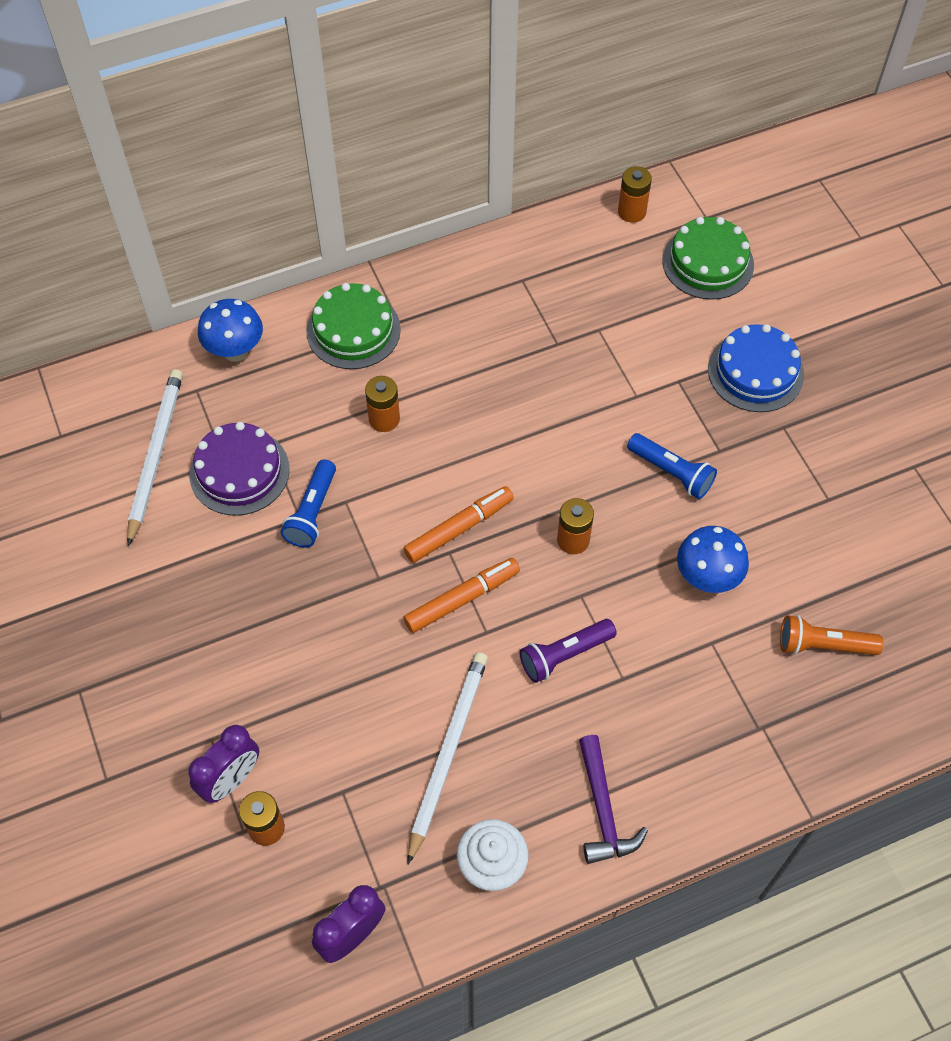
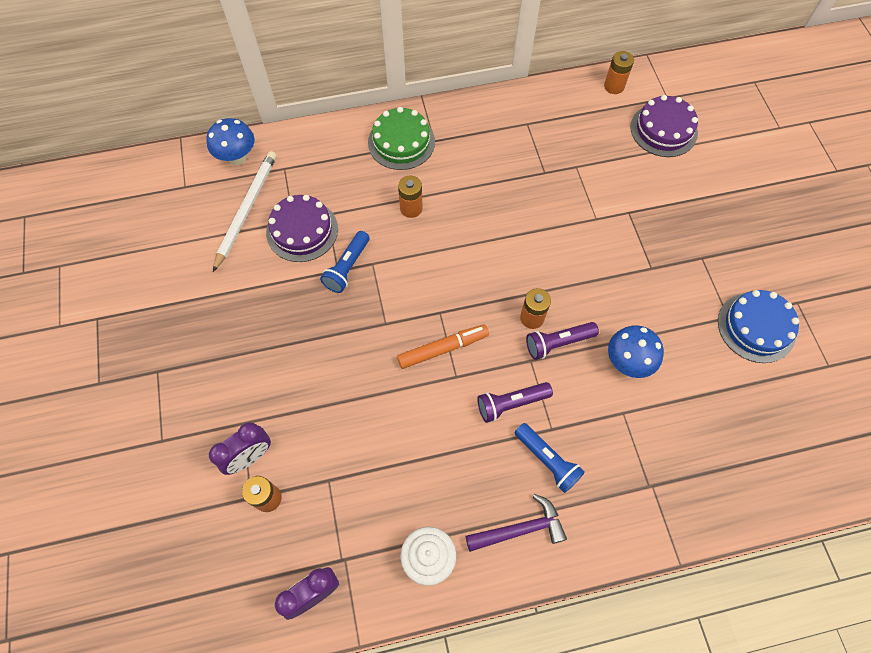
camera: 10 degrees right, 5 degrees up
blue mushroom [198,299,263,362] -> blue mushroom moved to [206,118,254,166]
orange marker [403,486,514,563] -> none
white pencil [407,652,488,865] -> none
purple hammer [579,735,648,864] -> purple hammer turned 105 degrees counterclockwise [465,494,567,552]
blue flashlight [627,433,717,499] -> blue flashlight moved to [515,423,585,493]
green cake [662,217,754,300] -> purple cake [631,95,698,157]
blue cake [708,324,804,412] -> blue cake moved to [718,290,799,363]
orange flashlight [780,615,883,655] -> none
none -> purple flashlight [526,322,599,360]

